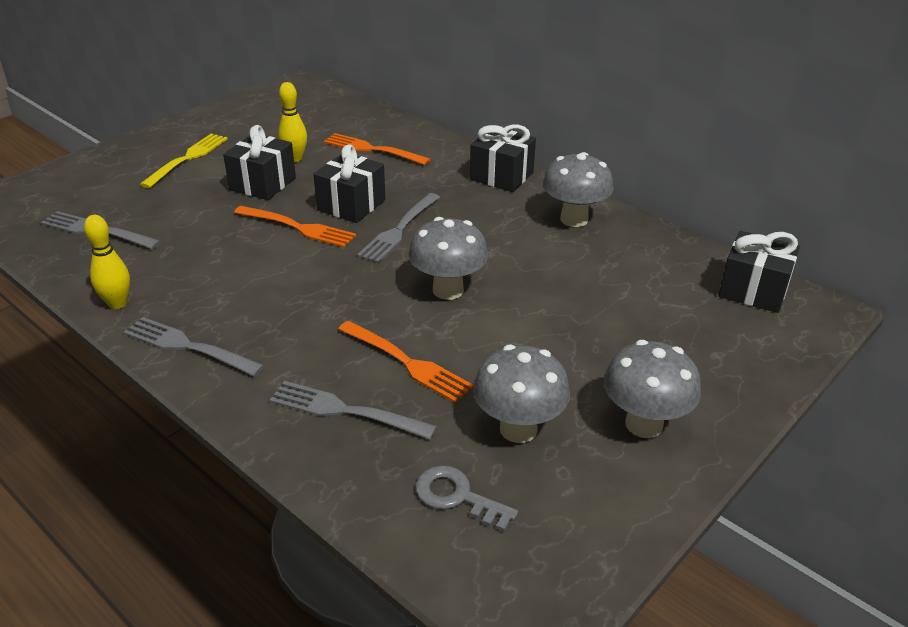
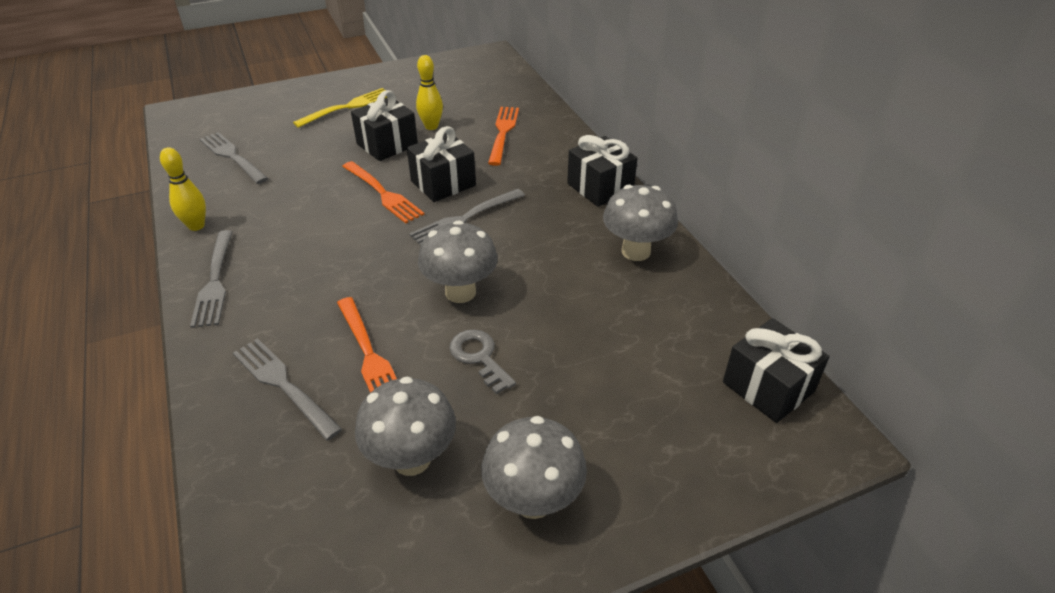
camera: 25 degrees right, 5 degrees up
grey fork [124,317,264,377] -> grey fork turned 150 degrees counterclockwise [190,230,233,328]
orange fork [324,133,431,165] -> orange fork turned 45 degrees clockwise [488,107,519,166]
grey key [416,465,518,532] -> grey key moved to [449,329,516,394]

